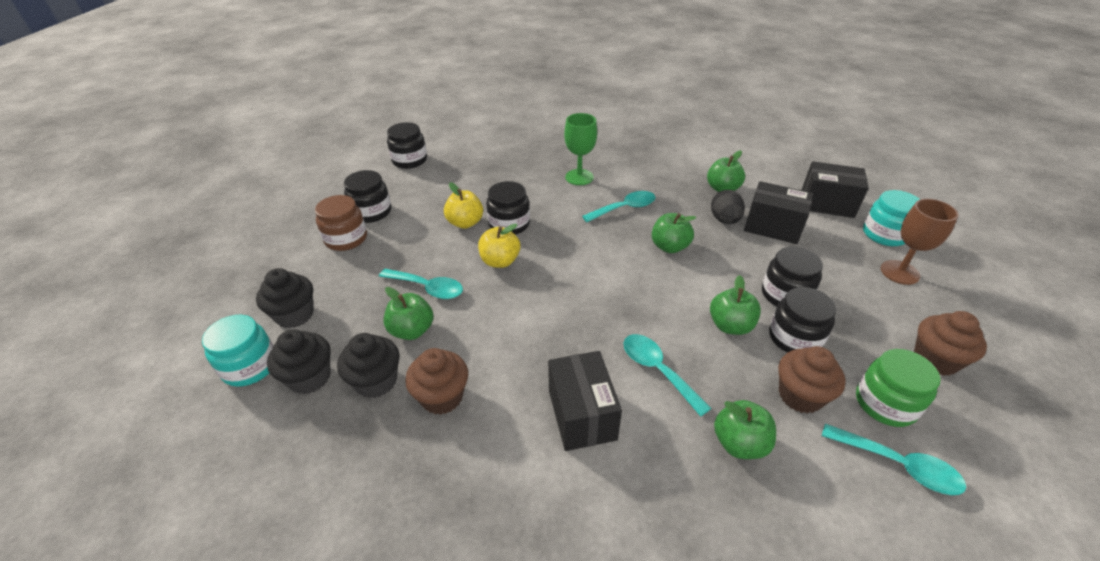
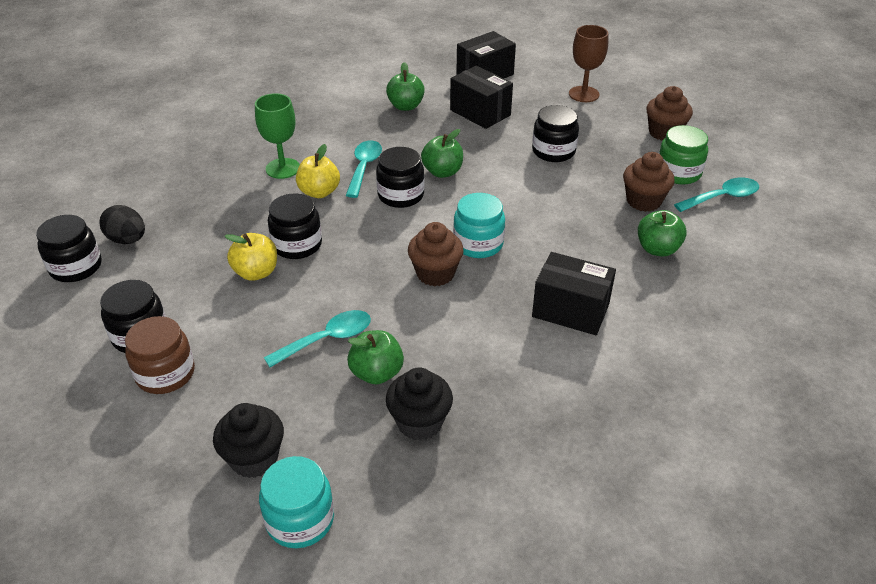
camera: 55 degrees left, 0 degrees up
black cupcake [267,329,331,394] -> none
brown cupcake [405,348,468,415] -> brown cupcake moved to [408,222,464,286]
yellow apple [478,224,520,268] -> yellow apple moved to [296,144,340,198]
turquoise spoon [624,334,712,417] -> none
green apple [710,275,761,335] -> none
black egg [711,190,745,224] -> black egg moved to [99,205,145,244]
black box [744,181,813,244] -> black box turned 75 degrees clockwise [450,66,513,129]
black jar [769,287,836,353] -> black jar moved to [376,147,425,208]
turquoise jar [863,190,920,246] -> turquoise jar moved to [453,193,505,258]

